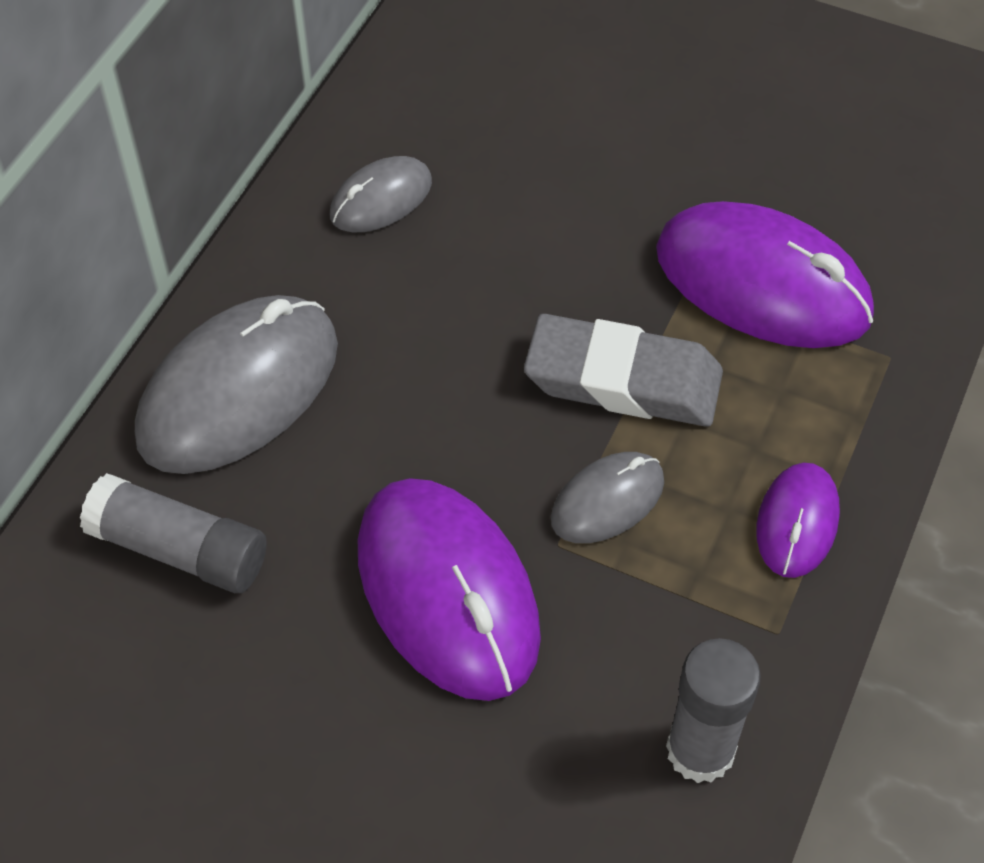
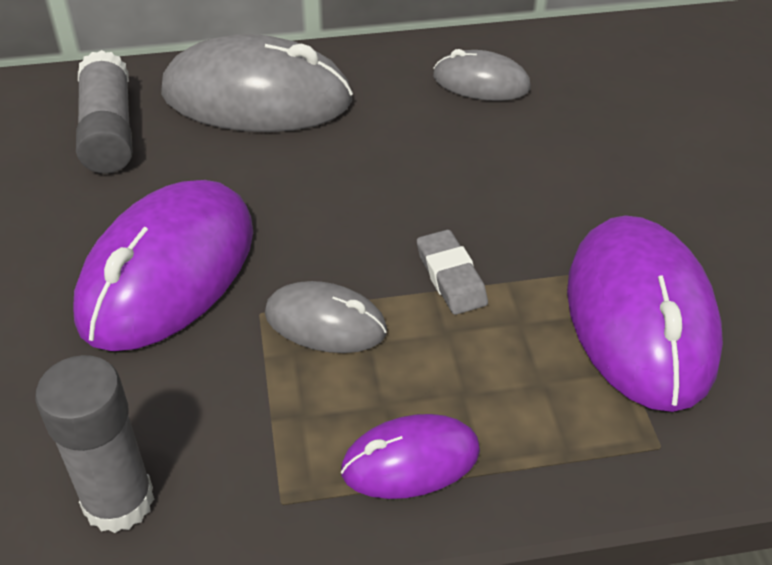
camera: 55 degrees right, 10 degrees down
grey eraser [524,314,723,427] -> grey eraser [417,230,488,315], size x0.52

